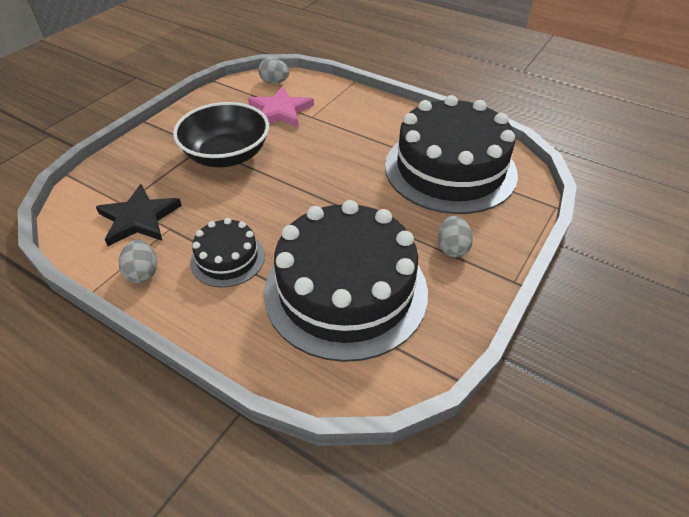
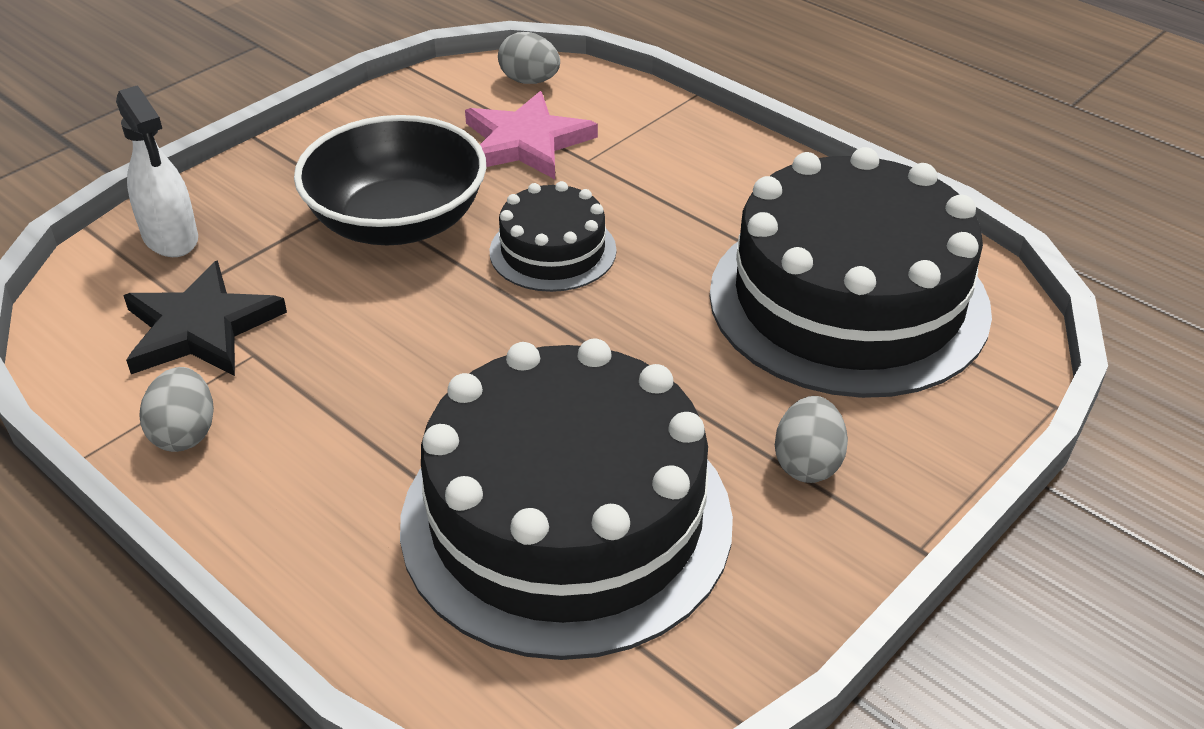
camera: 10 degrees right, 5 degrees down
black cake [190,218,265,288] -> black cake moved to [489,181,617,292]
none -> white spray bottle [116,85,198,257]

